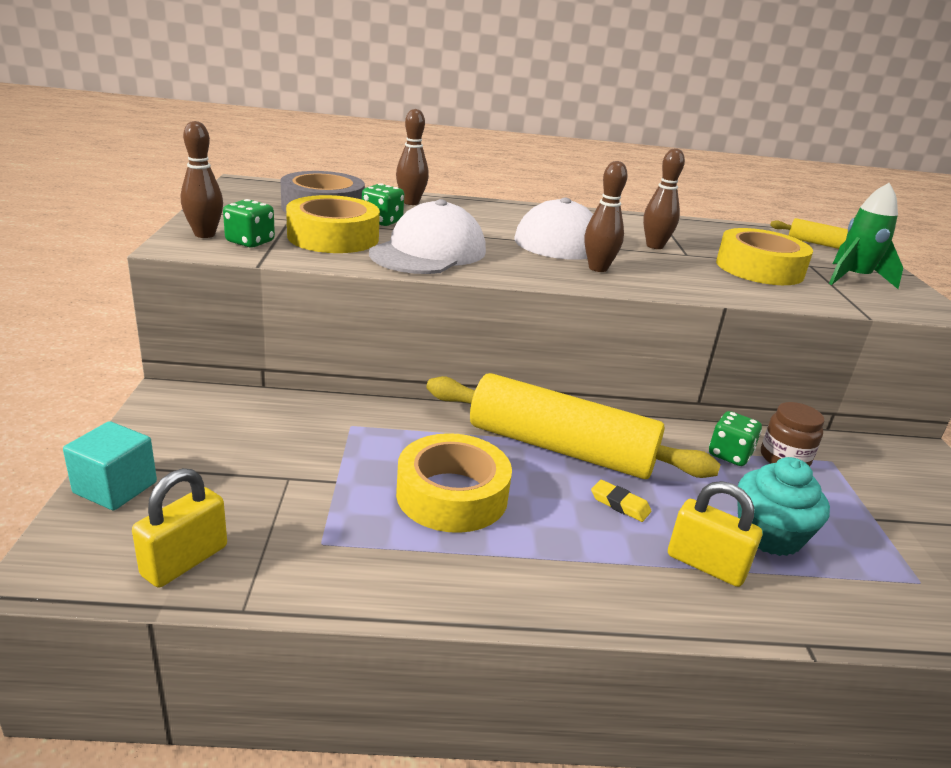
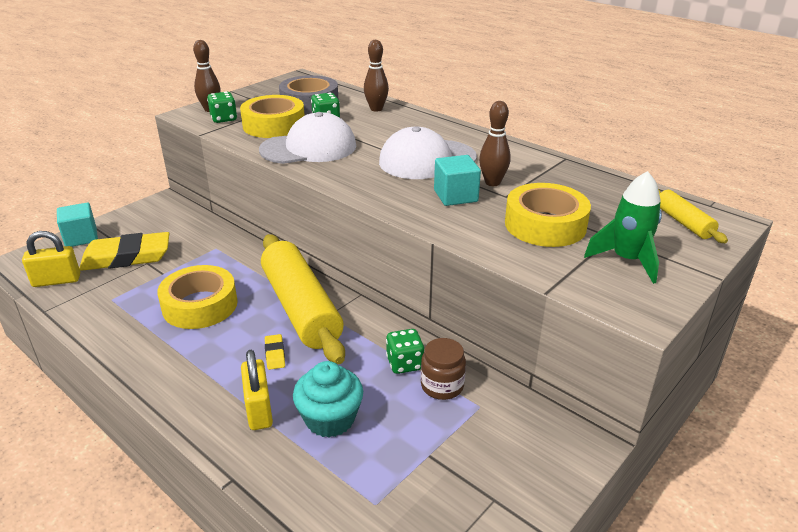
camera: 45 degrees right, 5 degrees up
brown bowling pin [585,161,628,272] -> none
none -> yellow eraser [79,232,169,271]
none -> turquoise cube [434,155,481,206]

